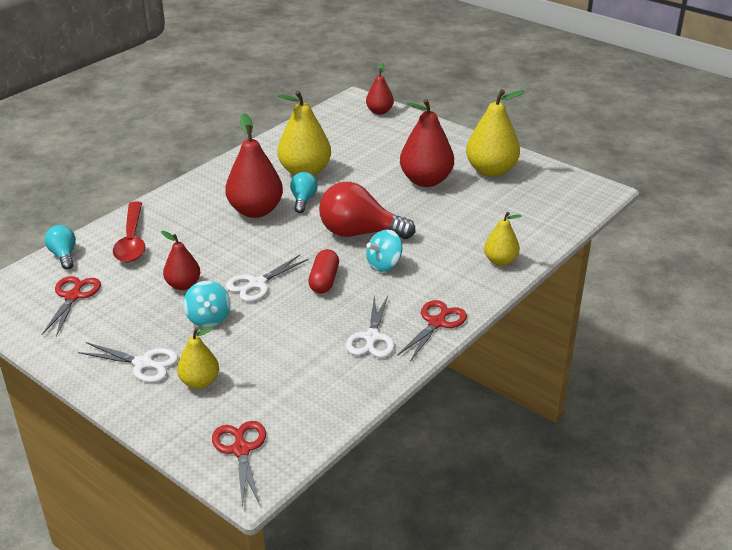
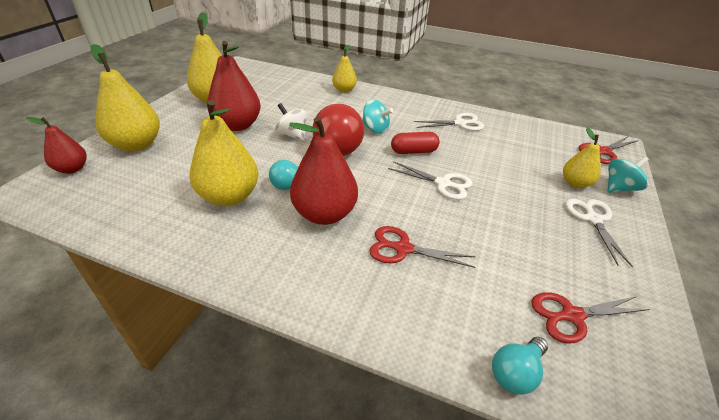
camera: 110 degrees left, 5 degrees up
red spoon [113,201,145,262] -> none
red pear [161,231,200,290] -> none
turquoise spinning top [183,281,231,327] -> turquoise spinning top moved to [607,156,649,193]
red scissors [397,300,467,362] -> red scissors moved to [369,226,475,268]
none -> yellow pear [91,44,160,152]
none -> white spinning top [275,103,307,141]

